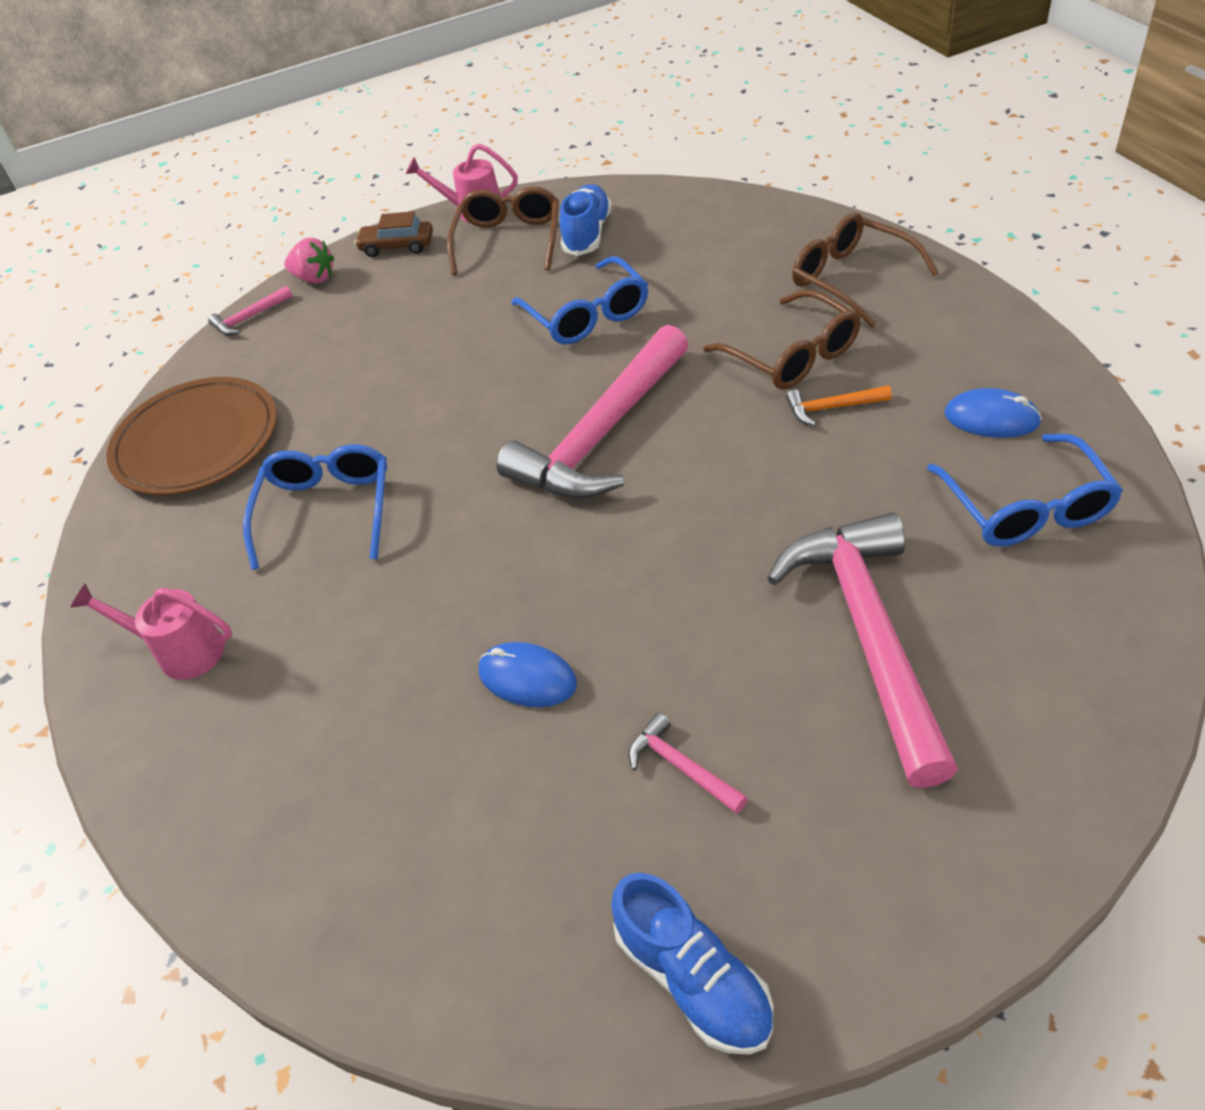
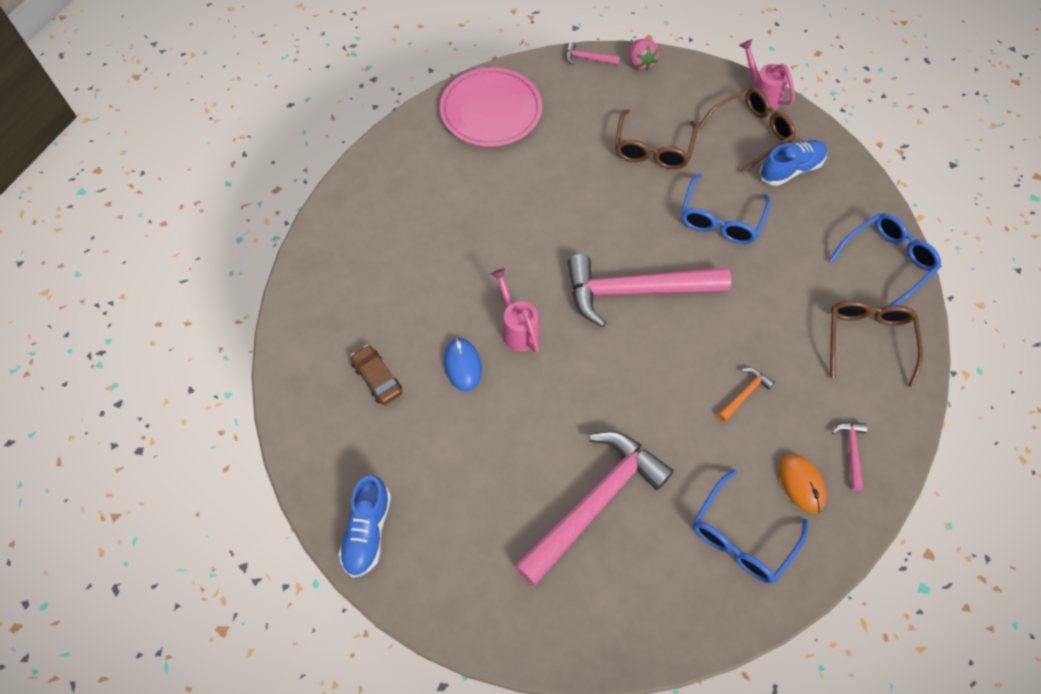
camera: 45 degrees right, 15 degrees up
pink watering can [70,584,232,680] -> pink watering can moved to [491,268,540,353]
brown plate [106,377,277,495] -> pink plate [440,67,542,147]
blue glasses [243,445,387,570] -> blue glasses moved to [829,213,941,307]
brown car [354,211,433,257] -> brown car moved to [350,345,402,405]
pink hammer [628,713,748,814] -> pink hammer moved to [832,423,868,491]
brown glasses [703,290,861,390] -> brown glasses moved to [615,109,698,169]
orange hammer [786,385,892,426] -> orange hammer turned 90 degrees clockwise [718,368,775,422]
blue mouse [944,388,1042,438] -> orange mouse [779,454,826,513]

